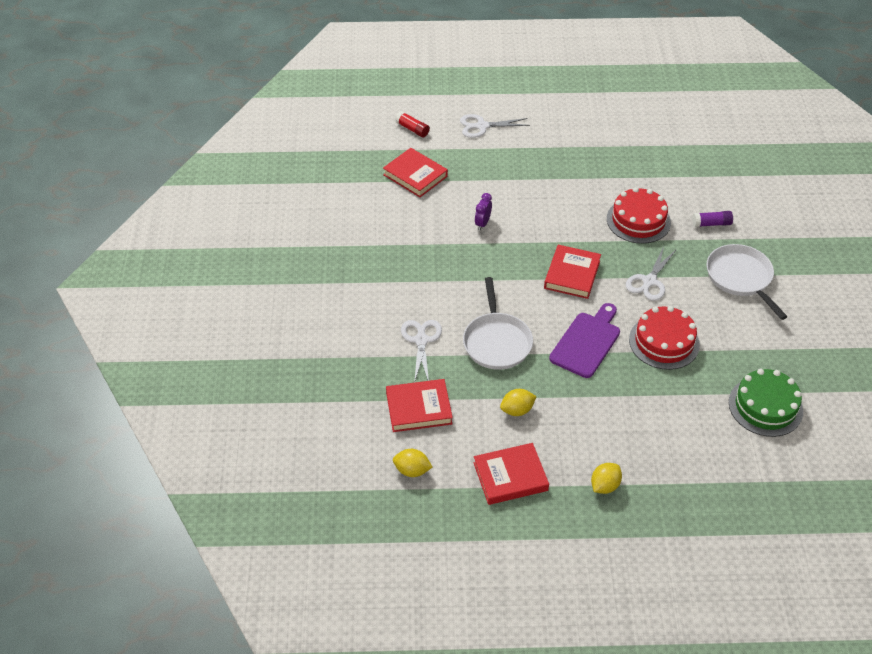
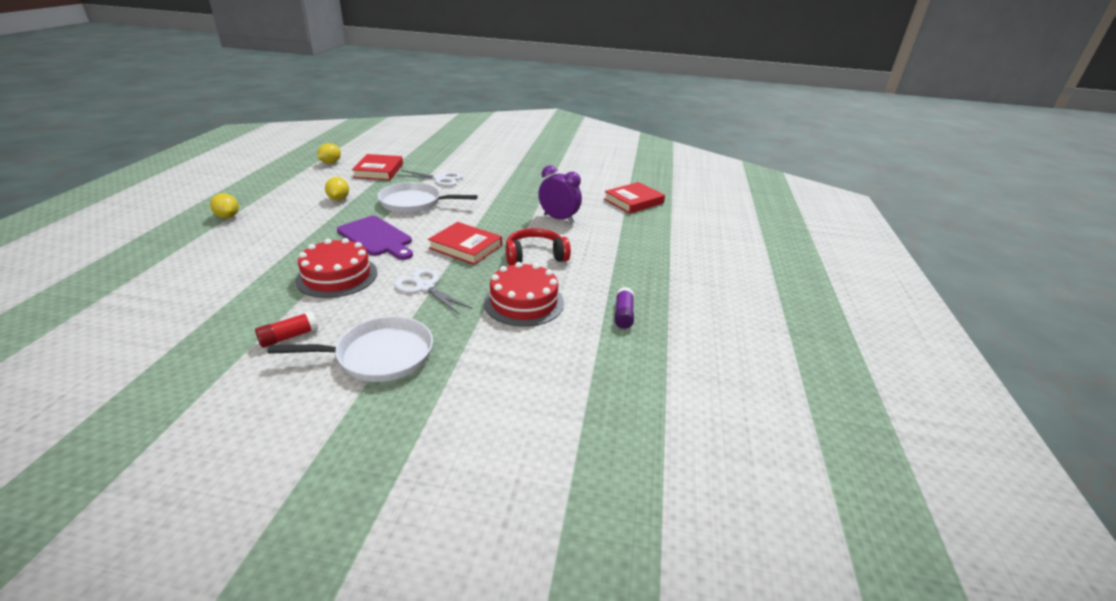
camera: 100 degrees right, 15 degrees down
red glue stick [395,111,430,137] -> red glue stick moved to [255,311,318,348]
white scissors [460,114,530,138] -> none
red book [474,443,549,505] -> none
purple clock [475,193,492,230] -> purple clock [538,165,582,223], size x1.63
purple glue stick [692,211,733,227] -> purple glue stick moved to [615,287,634,329]
green cake [729,369,803,437] -> none
none -> red headphones [506,228,571,266]

